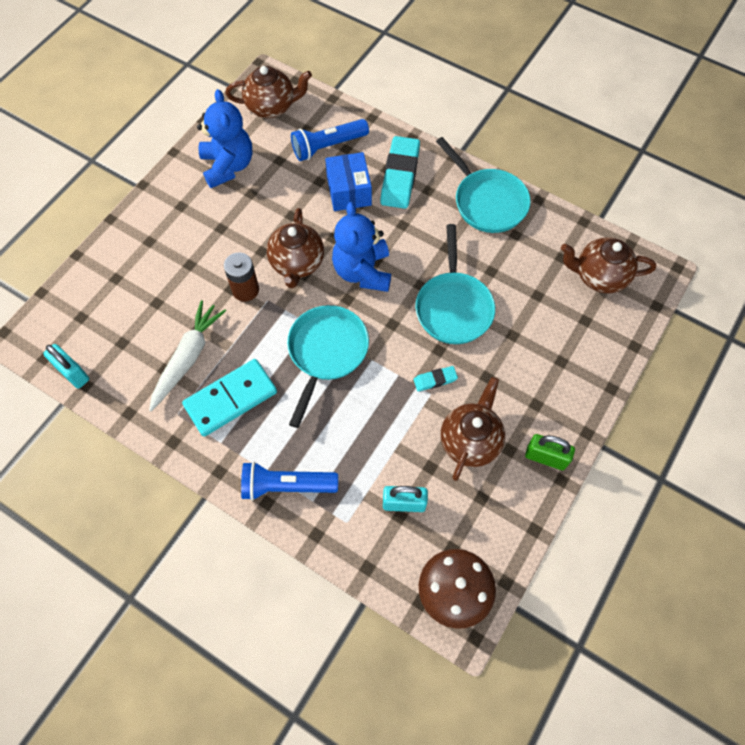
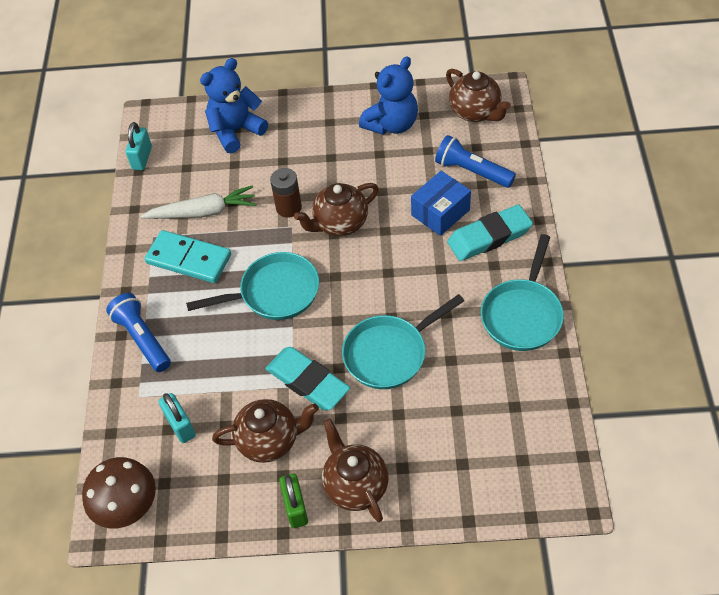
camera: 60 degrees right, 10 degrees down
blue teddy bear [332,202,391,292] -> blue teddy bear moved to [200,58,268,153]
turquoise eraser [413,366,458,392] -> turquoise eraser [265,347,350,410], size x2.09
brown teapot [561,237,656,293] -> brown teapot moved to [322,419,389,522]

